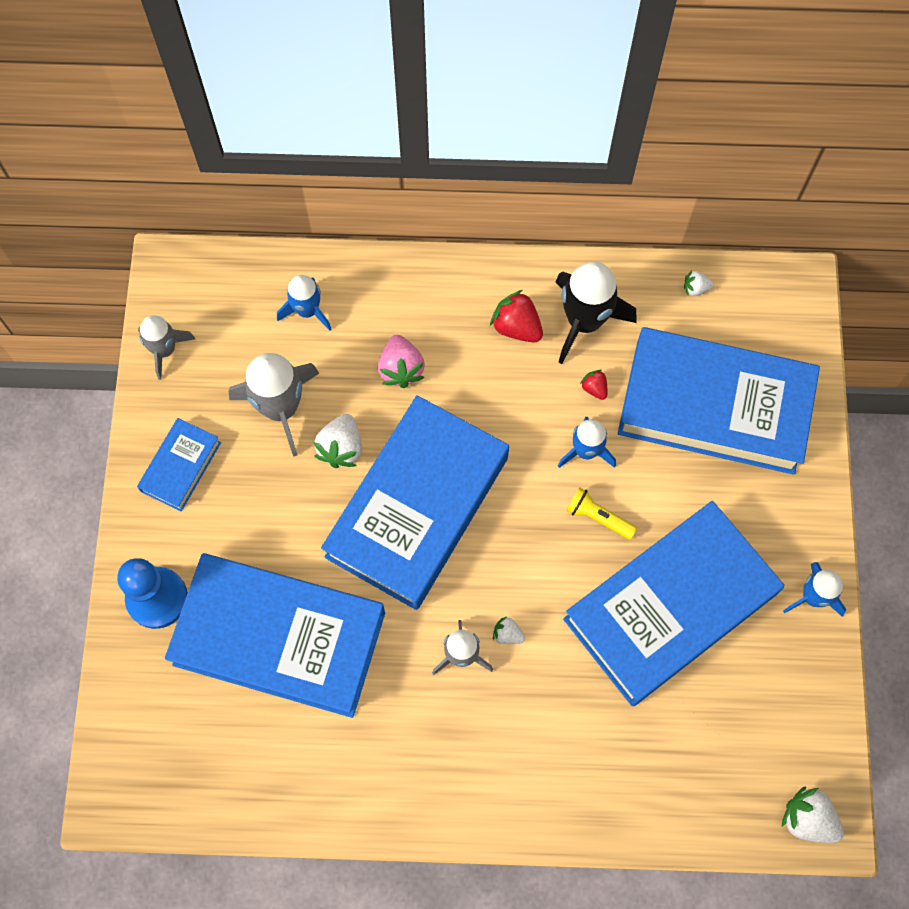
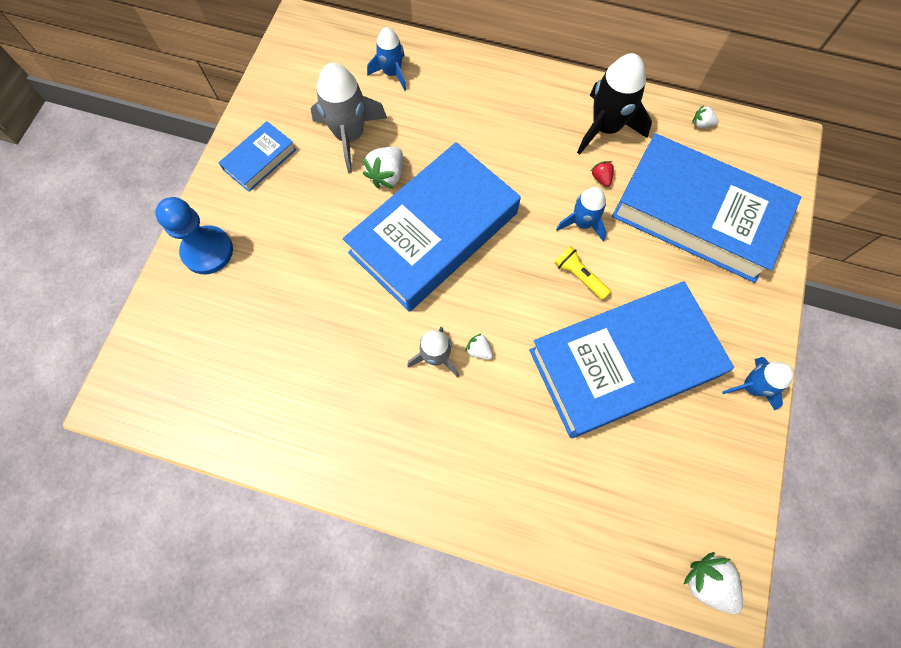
camera: 15 degrees right, 0 degrees up
grey rocket [138,315,195,380] -> none
blue book [165,553,385,718] -> none
pink strawberry [378,335,425,388] -> none
red strawberry [490,290,543,342] -> none

